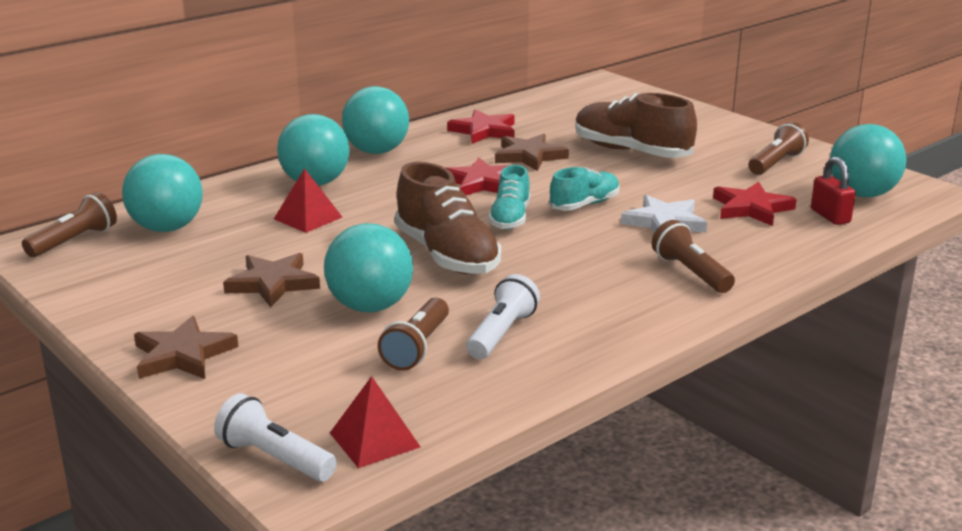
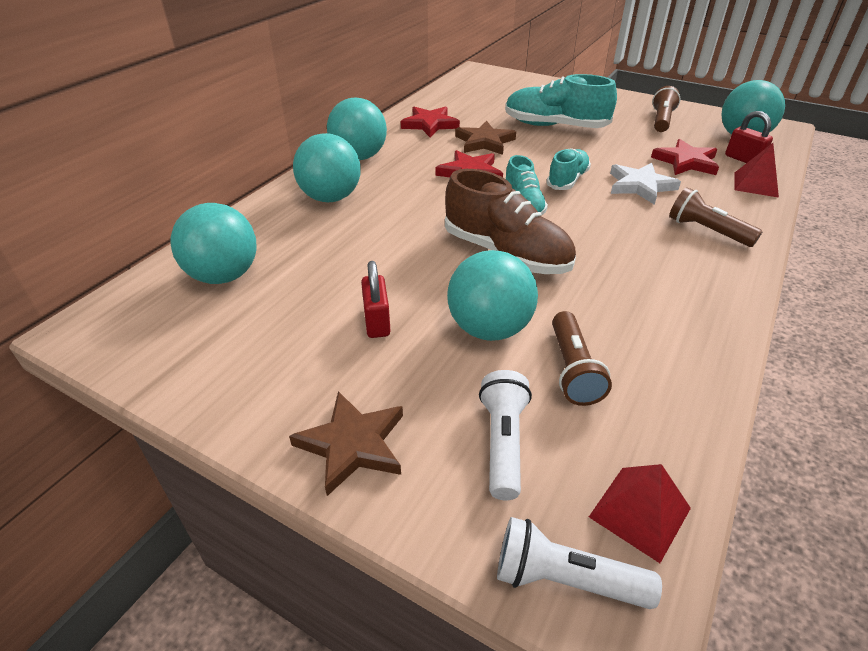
camera: 20 degrees left, 15 degrees up
brown flashlight [22,192,117,257] -> none
brown star [223,253,320,307] -> red padlock [361,261,391,338]
red pyramid [274,168,342,233] -> red pyramid moved to [735,143,779,198]
white flashlight [466,274,540,359] -> white flashlight moved to [479,370,532,500]
brown shoe [575,93,697,158] -> turquoise shoe [505,74,617,128]

